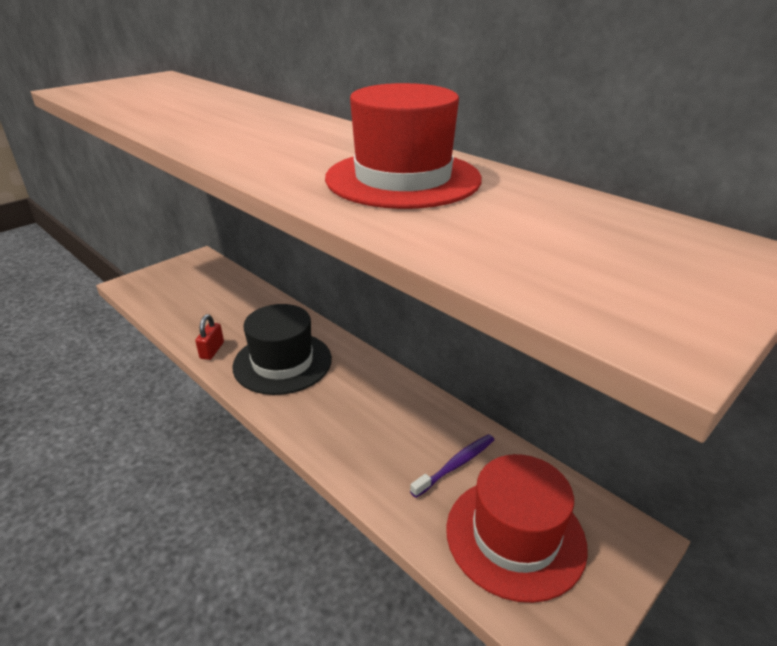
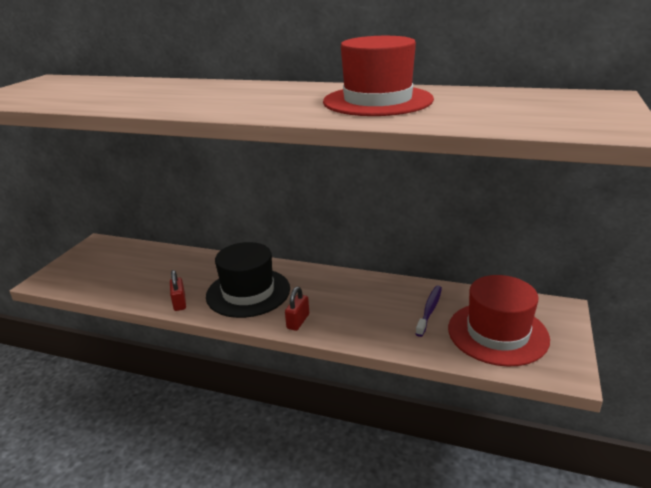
camera: 25 degrees left, 5 degrees down
none -> red padlock [285,287,309,331]

